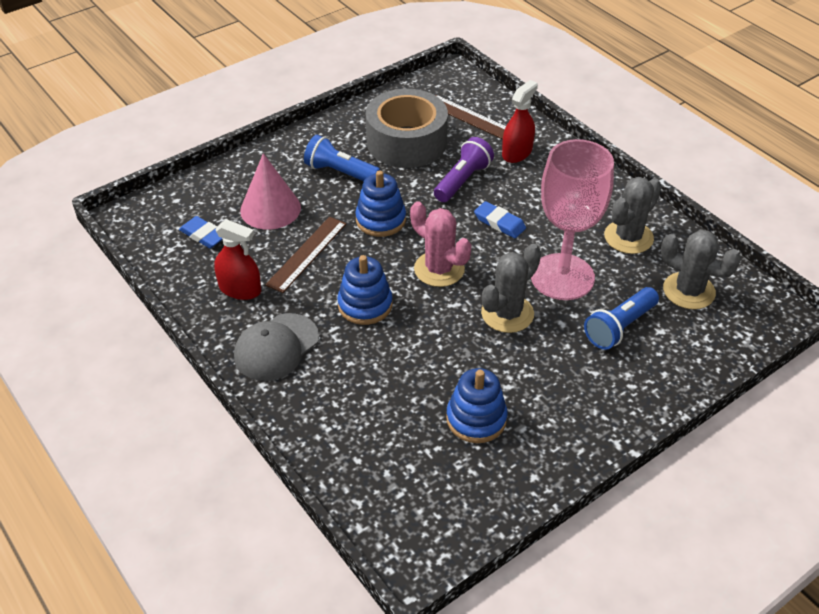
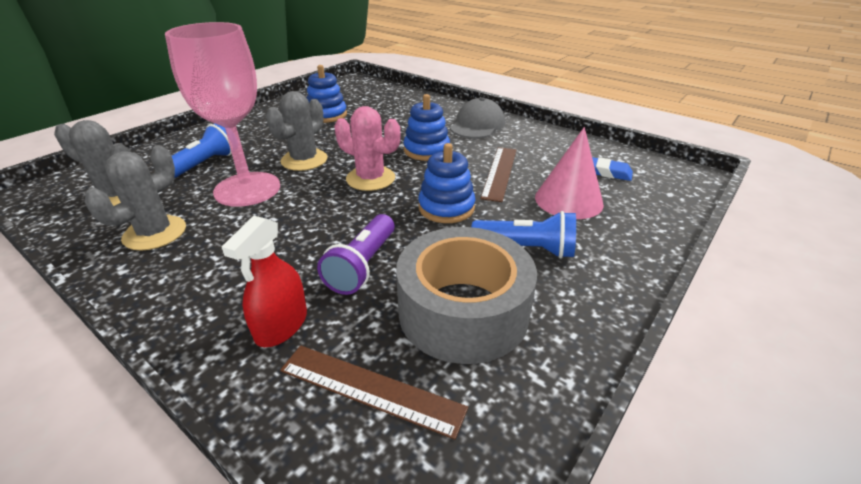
camera: 165 degrees right, 10 degrees down
red spray bottle [214,219,261,300] -> none
blue eraser [474,201,526,238] -> none

